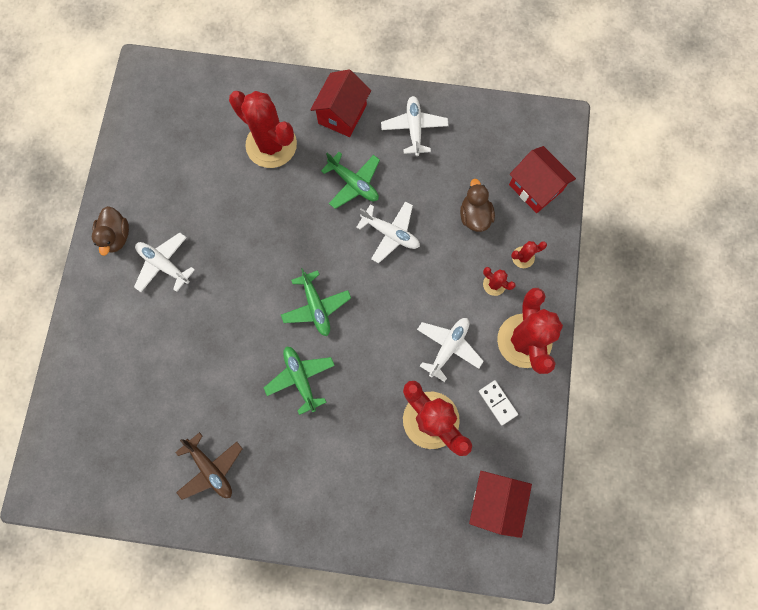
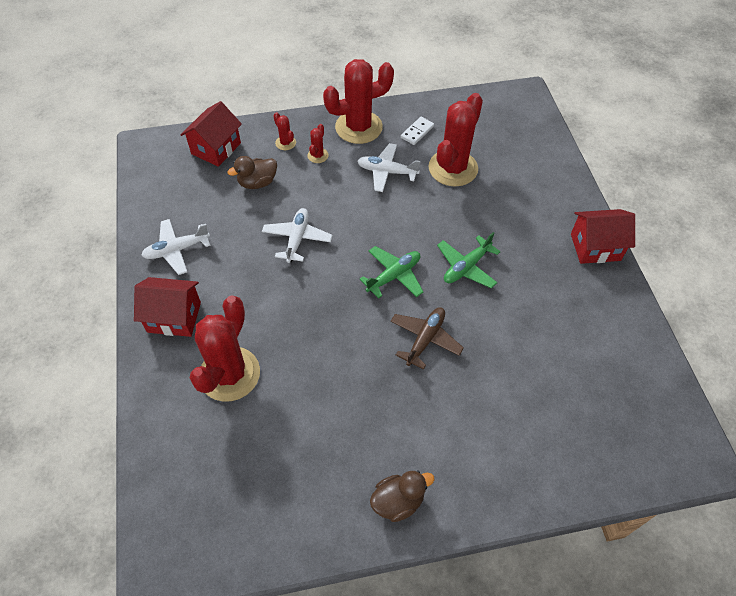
camera: 110 degrees left, 20 degrees down
white plane [134,232,195,292] -> none
brown plane [175,432,243,500] -> brown plane moved to [390,307,464,370]
green plane [321,152,380,209] -> none
red house [469,471,532,538] -> red house moved to [571,209,635,264]

